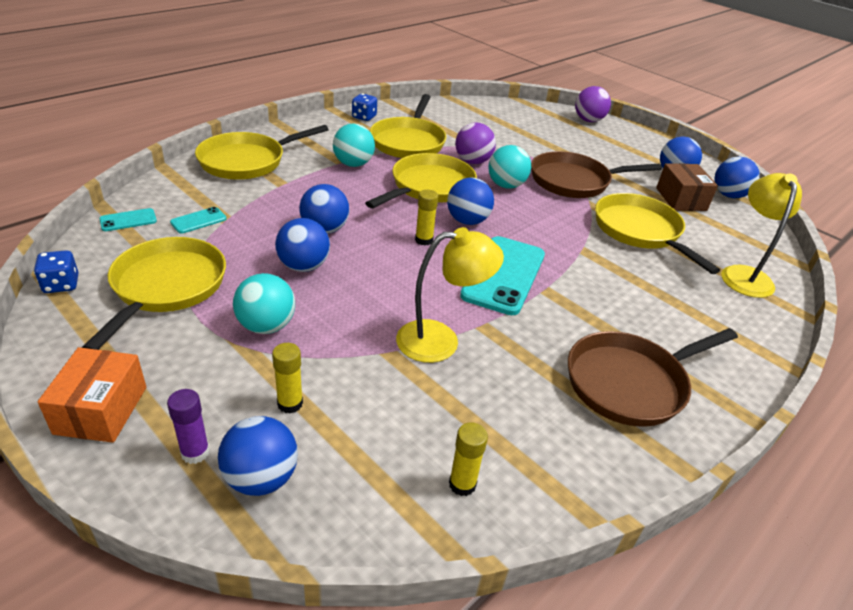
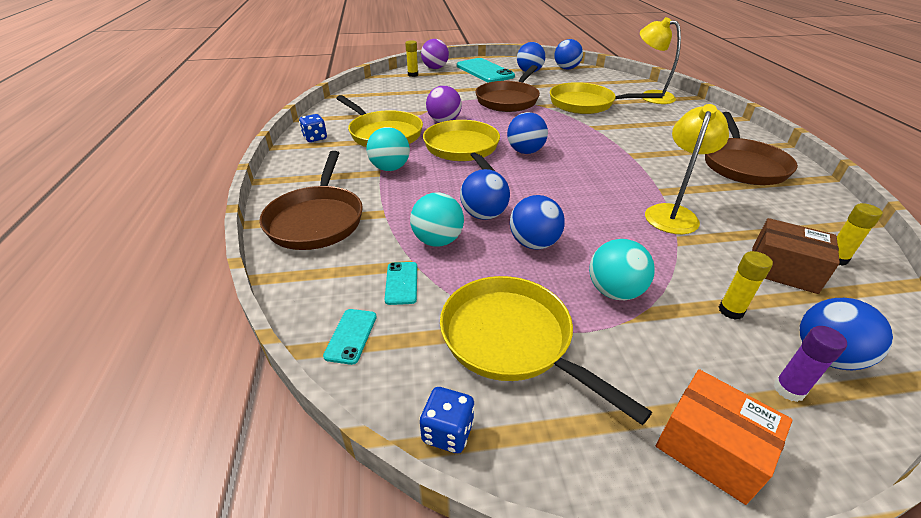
camera: 50 degrees left, 0 degrees up
yellow pan [195,125,329,180] -> brown pan [259,151,363,250]
yellow glue stick [415,190,438,246] -> yellow glue stick moved to [405,40,418,77]
turquoise phone [460,236,545,315] -> turquoise phone moved to [457,58,515,83]
turquoise ball [488,145,531,188] -> turquoise ball moved to [410,192,464,246]
brown box [656,163,718,211] -> brown box moved to [752,218,840,294]

